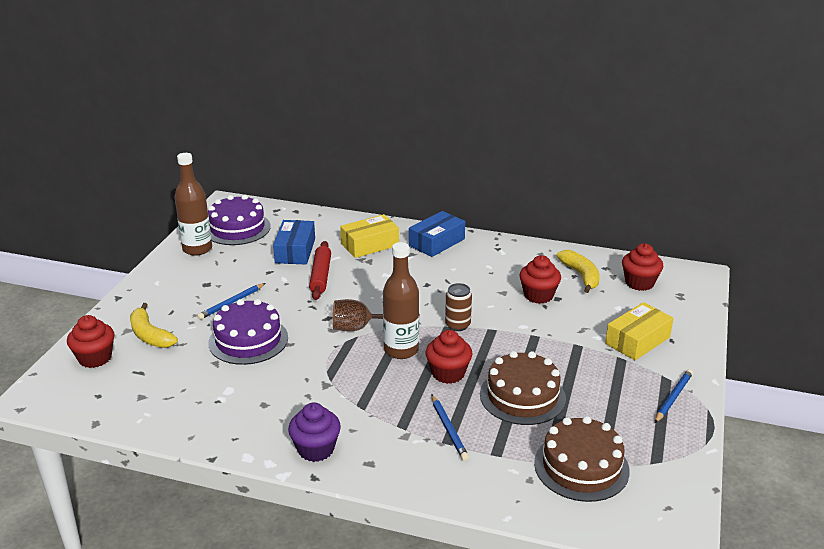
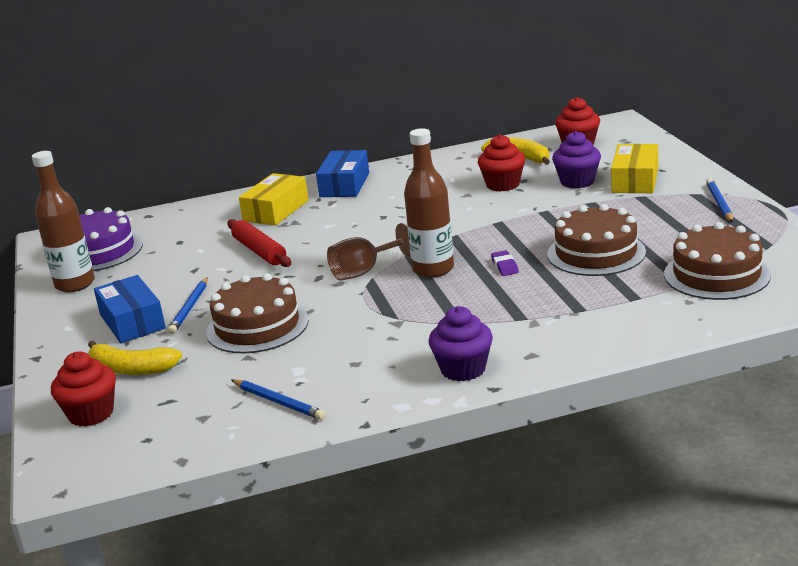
camera: 30 degrees left, 5 degrees down
purple cake [208,299,288,365] -> brown cake [206,273,309,353]
blue box [273,220,315,265] -> blue box moved to [94,275,166,343]
red cupcake [426,330,472,384] -> purple eraser [491,250,519,276]
blue pencil [431,394,469,461] -> blue pencil moved to [231,379,326,420]
brown can [445,283,472,331] -> none
none -> purple cupcake [552,131,601,189]

